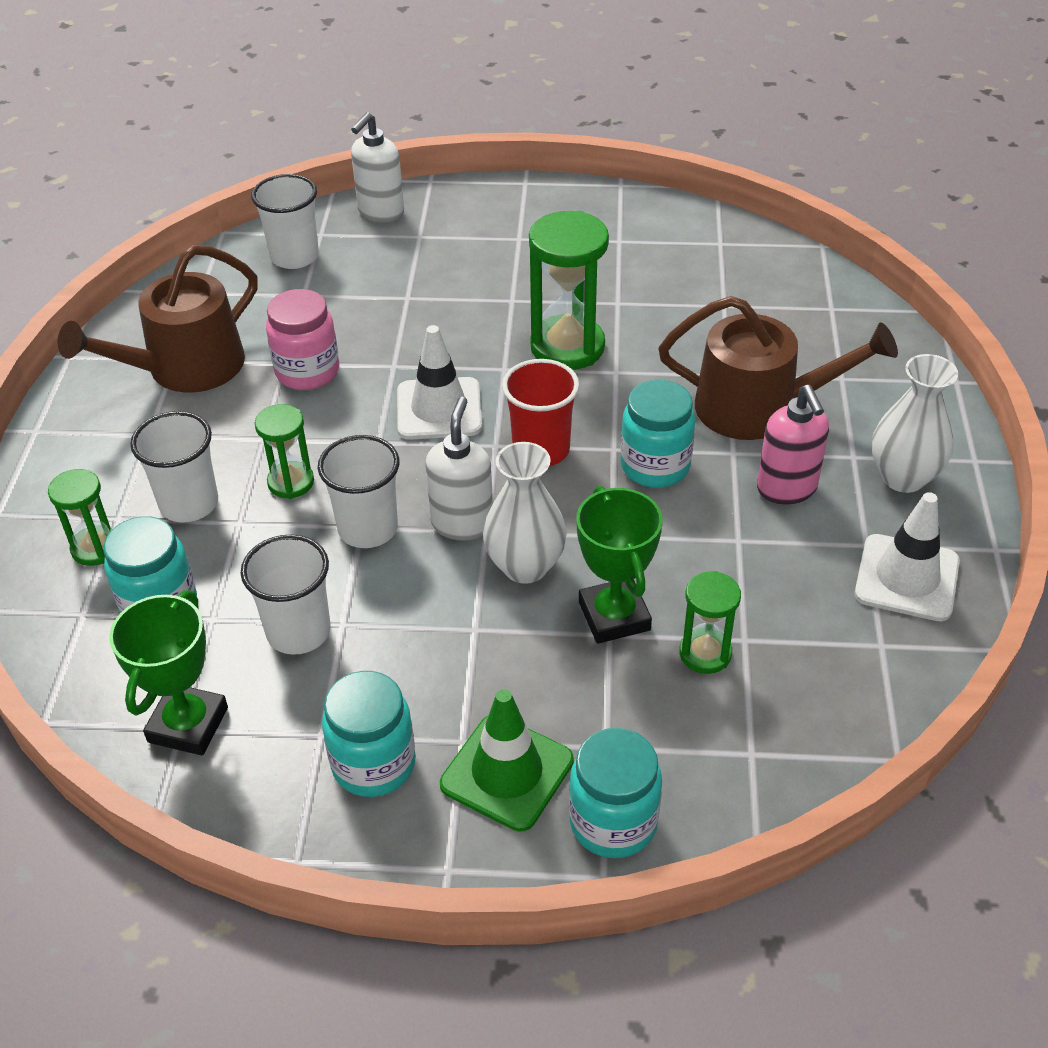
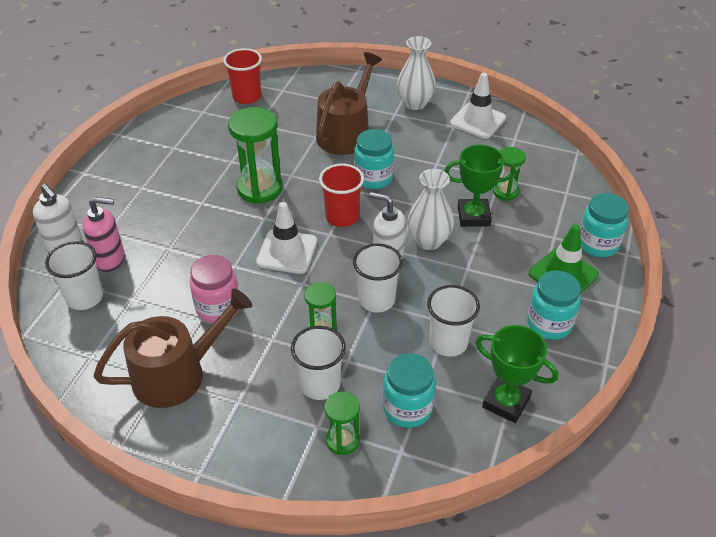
camera: 75 degrees left, 0 degrees up
brown watering can [58,245,258,393] -> brown watering can turned 90 degrees counterclockwise [93,288,252,408]
pink soap dispenser [757,385,829,504] -> pink soap dispenser moved to [83,197,125,272]
none -> red cup [223,48,262,104]

